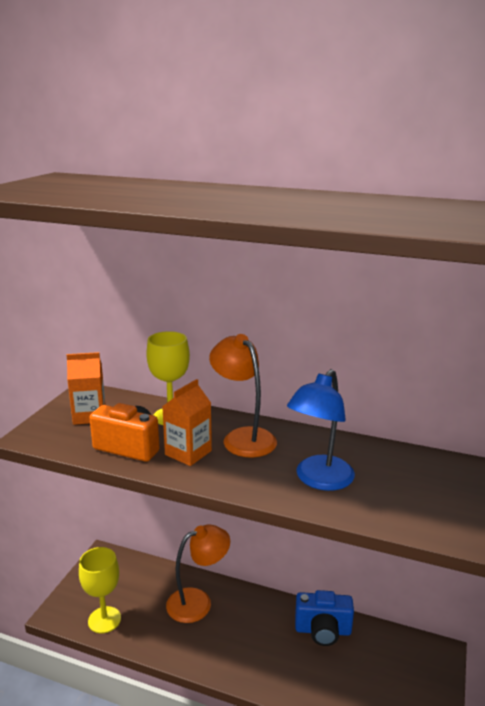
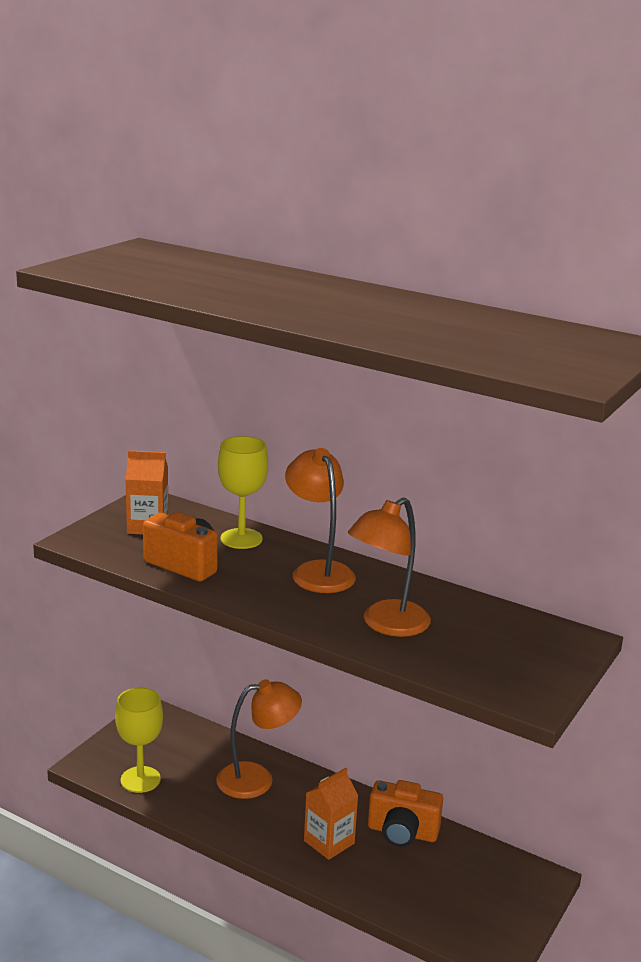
camera: 10 degrees right, 0 degrees up
orange carton [162,379,212,466] -> orange carton moved to [304,768,358,860]
blue lamp [287,369,355,491] -> orange lamp [348,497,431,637]
blue camera [295,590,354,646] -> orange camera [368,780,443,847]

